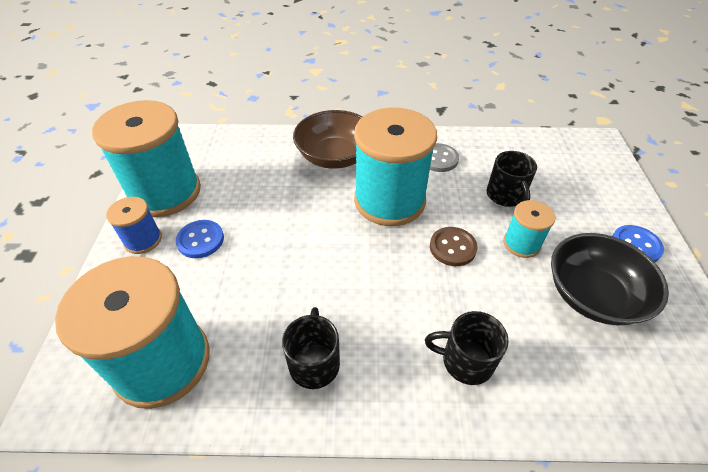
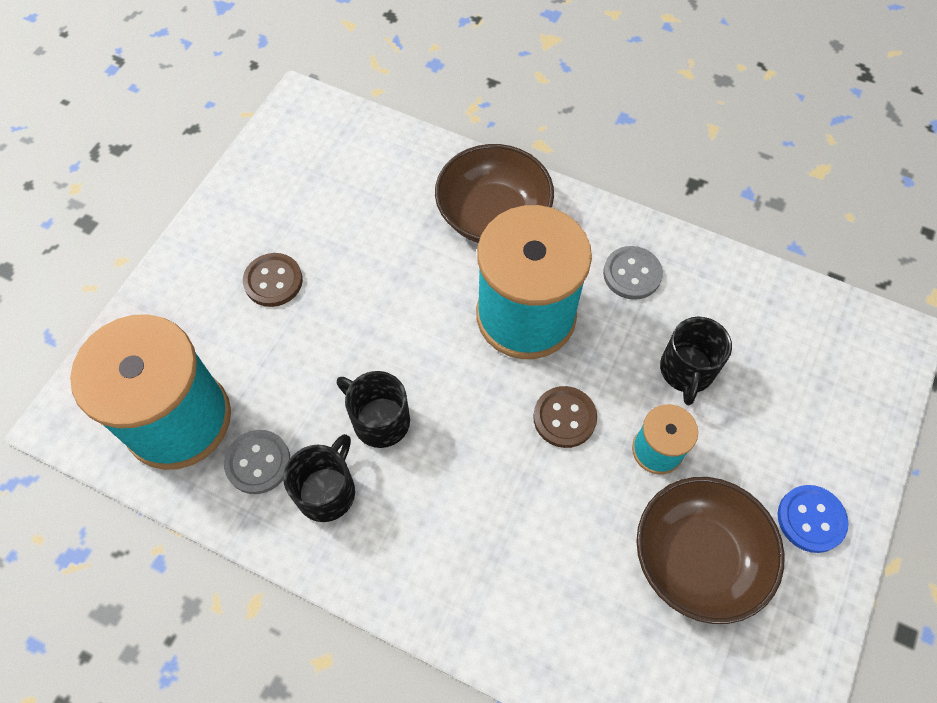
camera: 25 degrees right, 15 degrees up
turquoise spool [92,100,201,217] -> none
blue spool [106,197,162,254] -> none
blue button [176,220,224,258] -> brown button [243,253,303,307]
black mug [425,311,509,385] -> black mug moved to [336,371,410,448]
black bowl [551,233,669,325] -> brown bowl [636,477,785,624]
none -> grey button [224,430,290,494]

